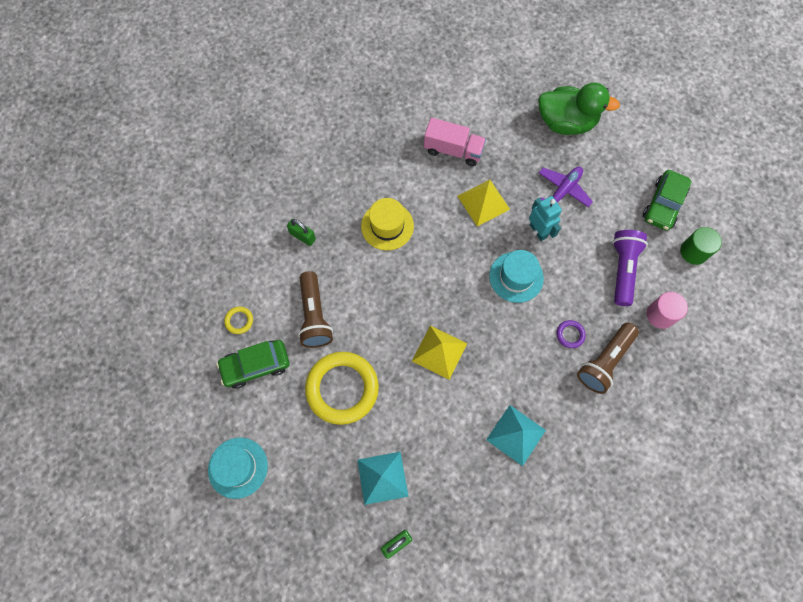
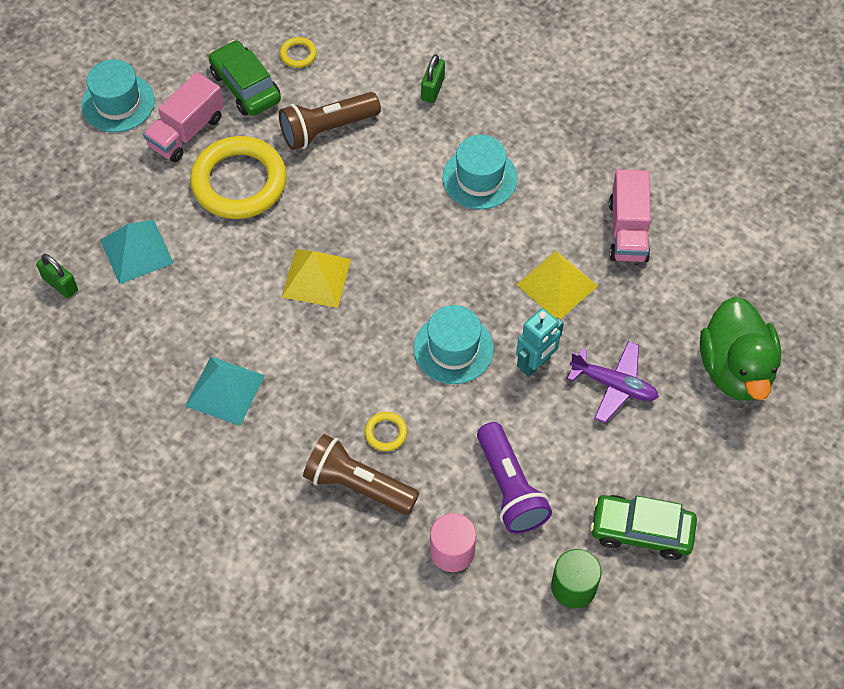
camera: 75 degrees right, 10 degrees down
yellow hat [361,198,414,250] -> turquoise hat [442,135,518,209]
purple ring [556,320,586,348] -> yellow ring [365,412,407,451]
purple flashlight [612,230,648,306] -> purple flashlight turned 75 degrees clockwise [477,422,552,534]
none -> pink truck [143,72,224,162]

